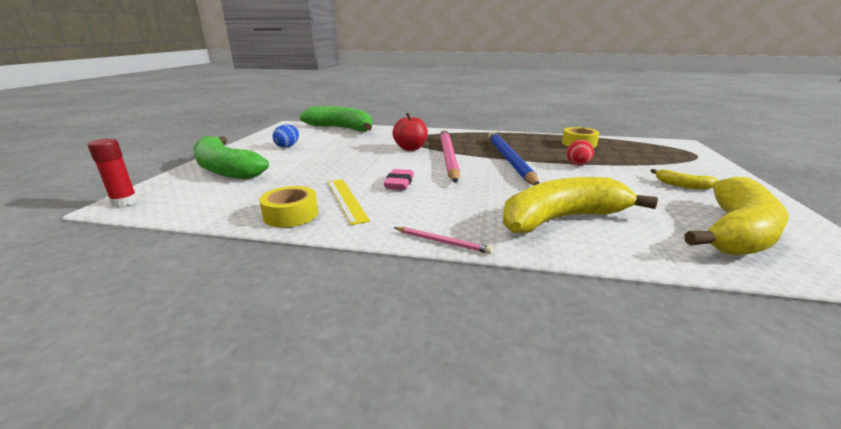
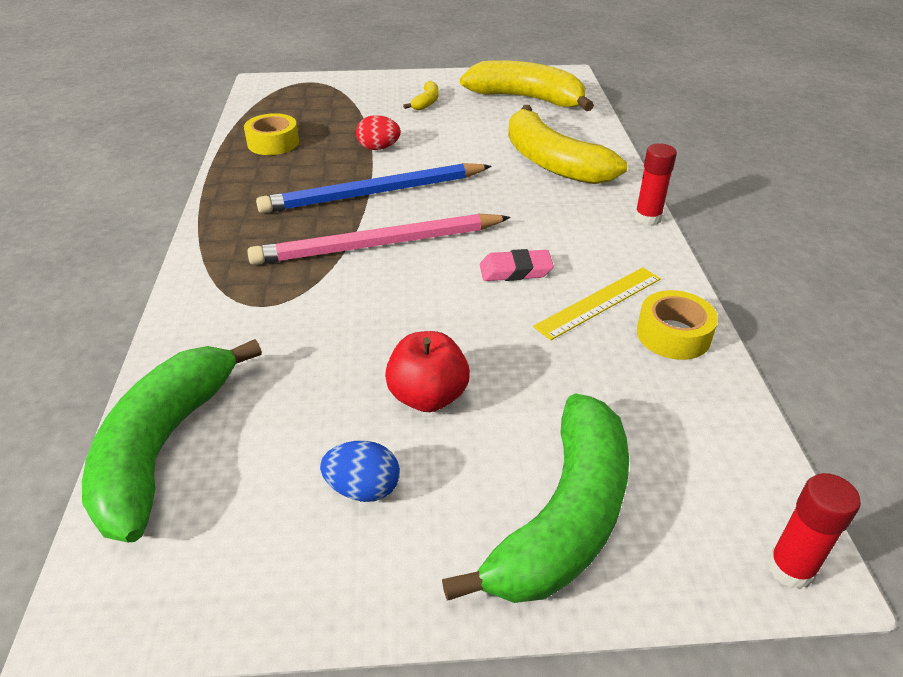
camera: 105 degrees left, 15 degrees up
red apple [393,113,428,151] -> red apple moved to [385,331,470,412]
pink pencil [394,227,492,254] -> red glue stick [634,143,677,226]

